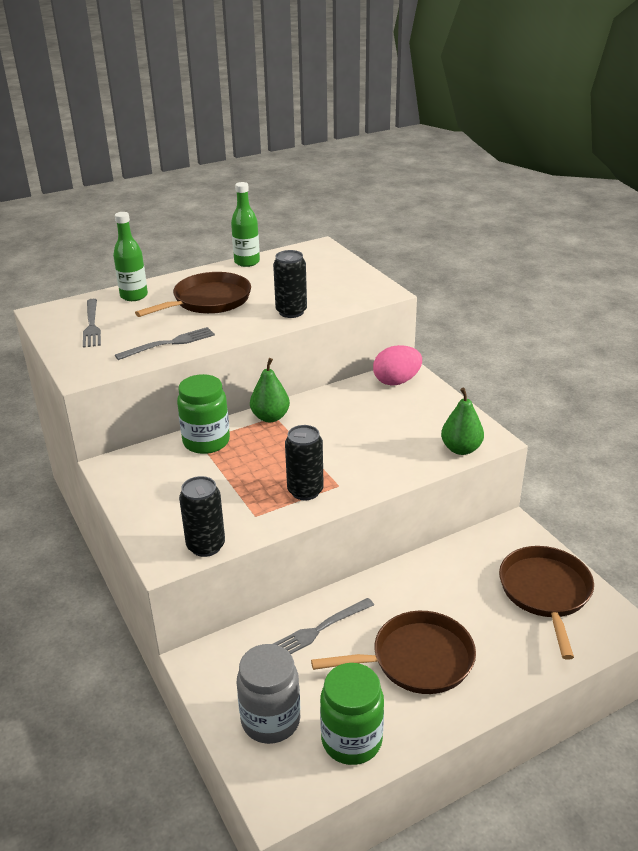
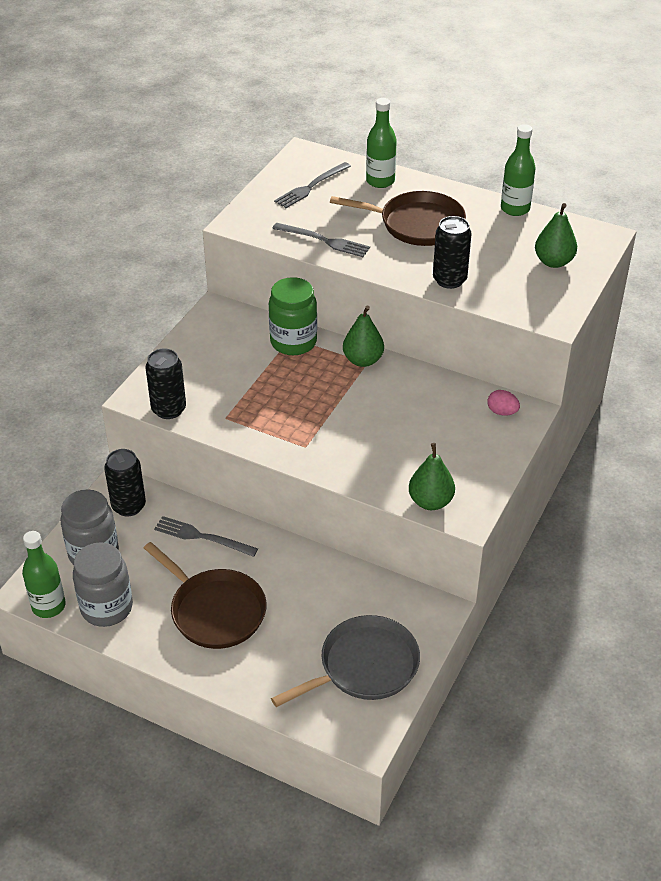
camera: 55 degrees right, 10 degrees up
black can [285,425,324,500] -> black can moved to [104,449,146,516]
green jar [320,663,384,765] -> grey jar [73,542,133,627]
pink egg [373,345,422,386] -> pink egg [488,390,520,416], size x0.57
brown pan [499,546,594,660] -> grey pan [271,615,420,707]
none -> green bottle [22,531,66,618]
none -> green pear [535,203,577,268]

